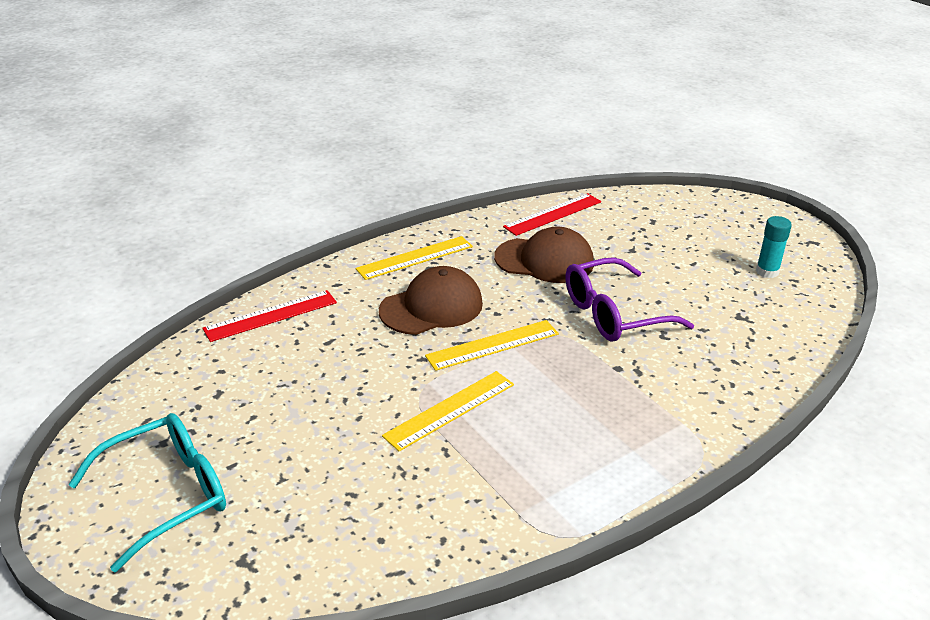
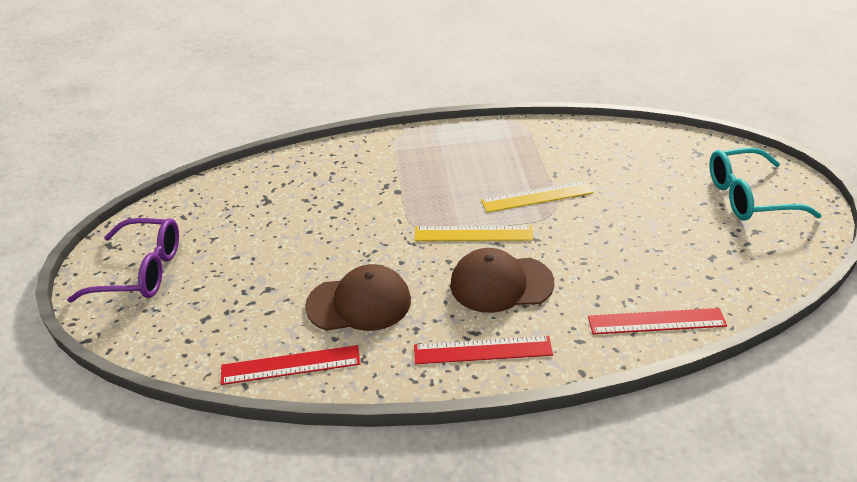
camera: 150 degrees left, 5 degrees up
yellow ruler [356,236,473,280] -> red ruler [414,336,553,364]
brown cap [494,227,594,283] -> brown cap turned 135 degrees clockwise [305,264,411,331]
purple glasses [565,257,694,342] -> purple glasses moved to [67,218,179,303]
turquoise glue stick [756,216,792,278] -> none

